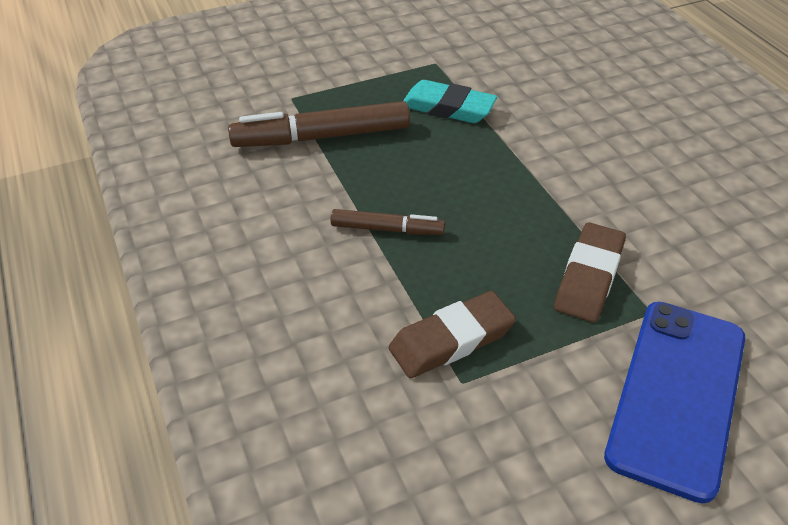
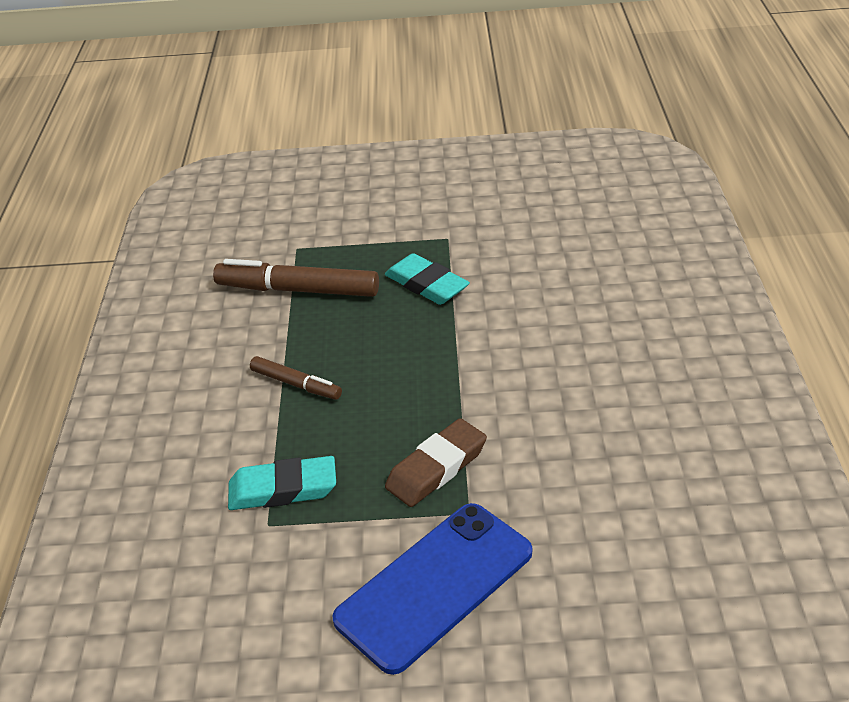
camera: 25 degrees right, 5 degrees down
brown eraser [389,291,516,378] -> turquoise eraser [228,456,336,510]

